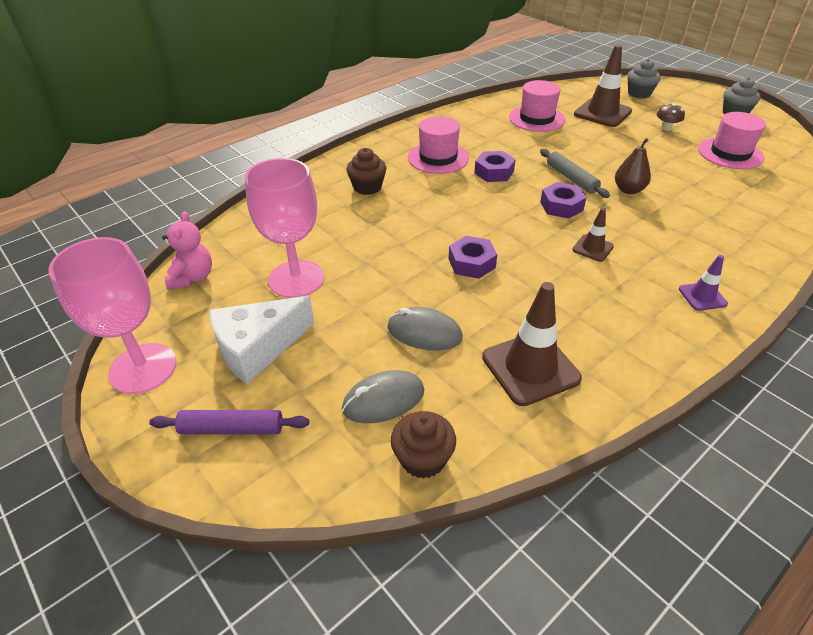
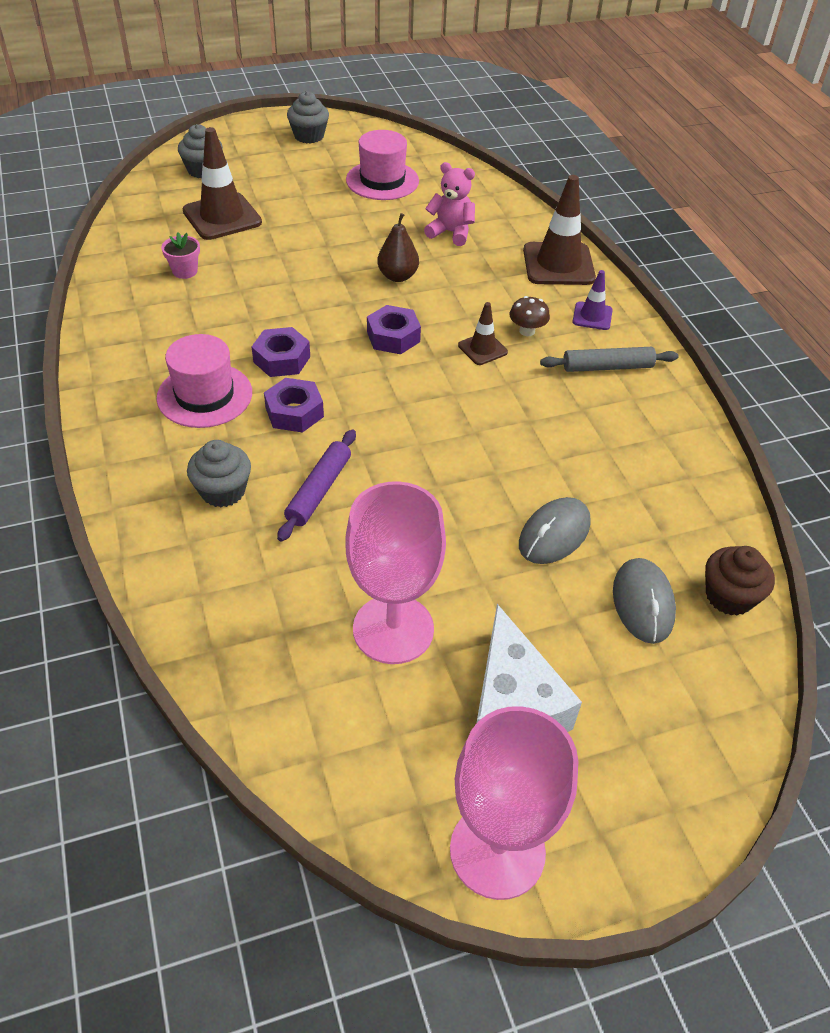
camera: 70 degrees left, 5 degrees up
purple rolling pin [149,410,309,434] -> purple rolling pin moved to [277,429,356,542]
pink teddy bear [162,211,212,290] -> pink teddy bear moved to [424,162,475,246]
brown cupcake [346,148,386,195] -> grey cupcake [187,440,251,507]
purple nut [449,236,497,279] -> purple nut moved to [264,378,324,433]
brown traffic cone [482,282,582,406] -> brown traffic cone moved to [523,175,596,285]
pink hat [509,80,566,132] -> pink flower pot [161,232,200,279]
grey rolling pin [540,149,610,198] -> grey rolling pin moved to [540,347,678,372]
brown mushroom [657,103,685,131] -> brown mushroom moved to [510,296,550,336]

